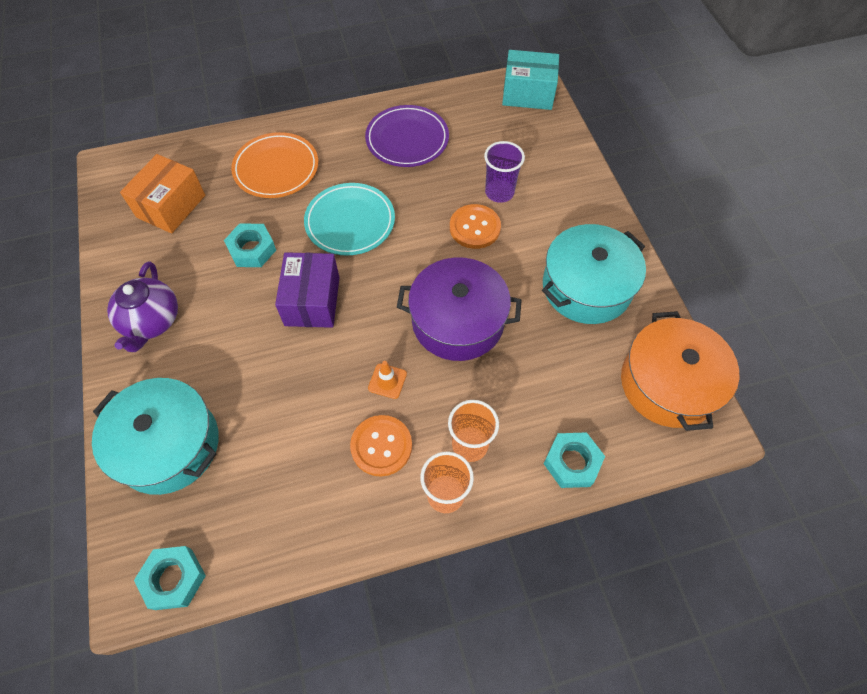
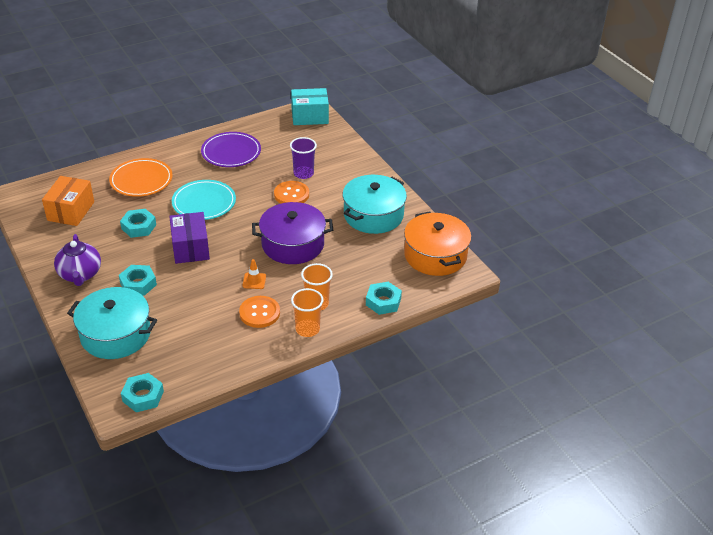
camera: 15 degrees left, 20 degrees down
none -> turquoise nut [119,265,157,296]

